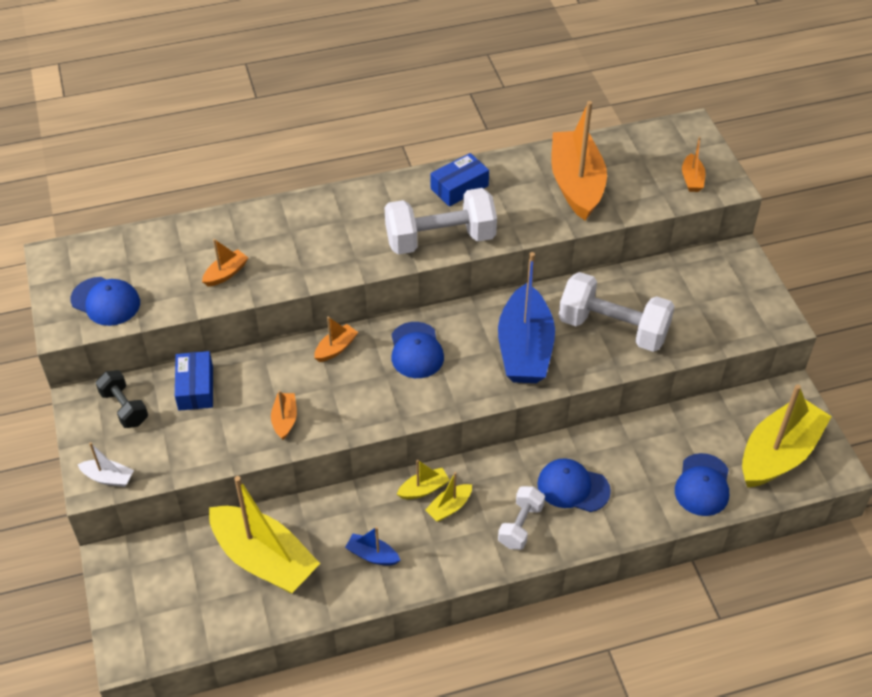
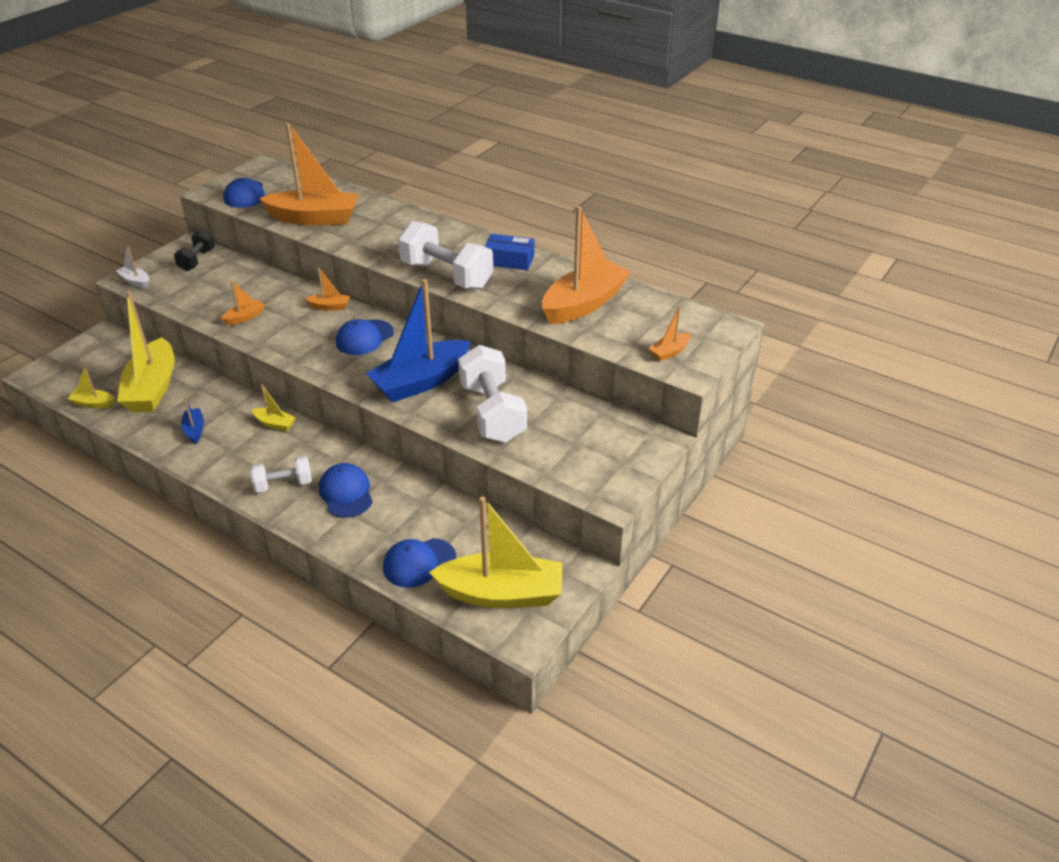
camera: 50 degrees right, 10 degrees down
white boat [78,442,134,487] -> white boat turned 150 degrees clockwise [116,245,149,288]
blue box [175,351,213,411] -> none
orange boat [202,239,248,287] -> orange boat [259,123,359,225], size x2.30
yellow boat [425,472,472,522] -> yellow boat moved to [68,366,115,408]

